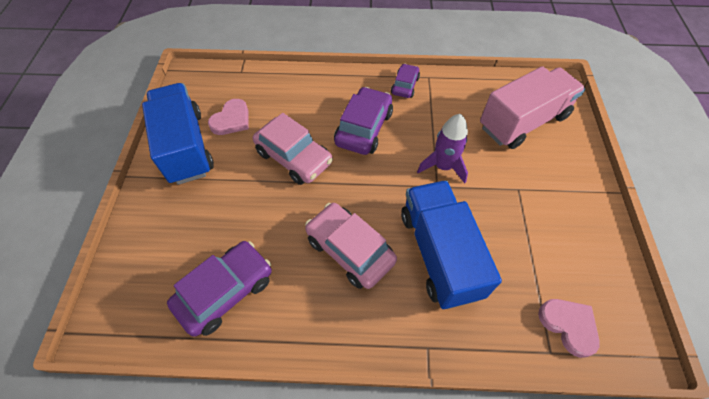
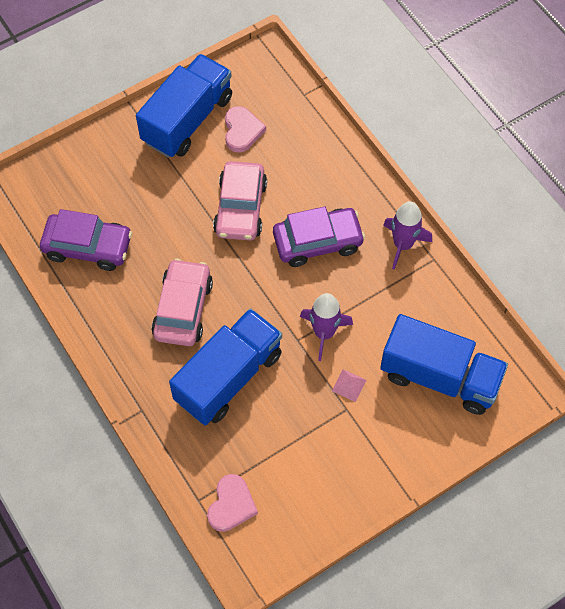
camera: 55 degrees right, 5 degrees up
pink heart [208,99,249,135] -> pink heart turned 90 degrees counterclockwise [225,106,266,153]
purple car [391,64,420,98] -> purple rocket [383,201,432,270]
pink truck [480,66,585,149] -> blue truck [380,314,508,415]
none -> pink pyramid [332,369,367,402]

